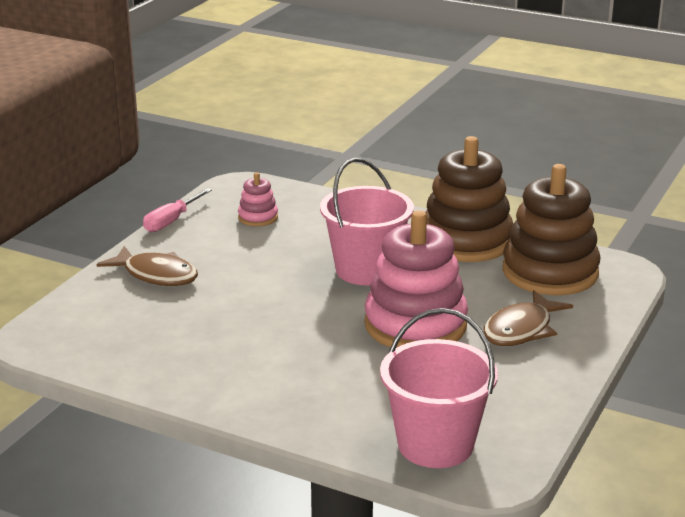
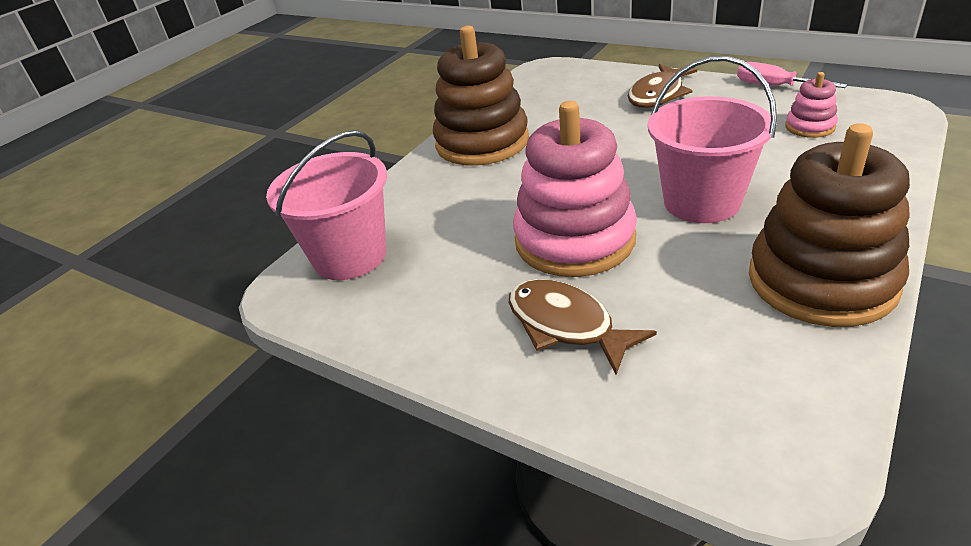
camera: 100 degrees right, 10 degrees up
brown stacking toy [502,164,601,295] -> brown stacking toy moved to [433,26,529,166]

